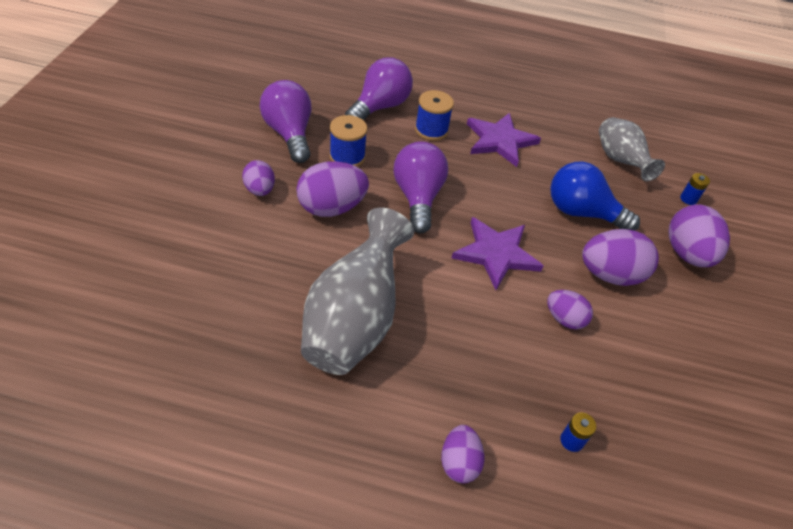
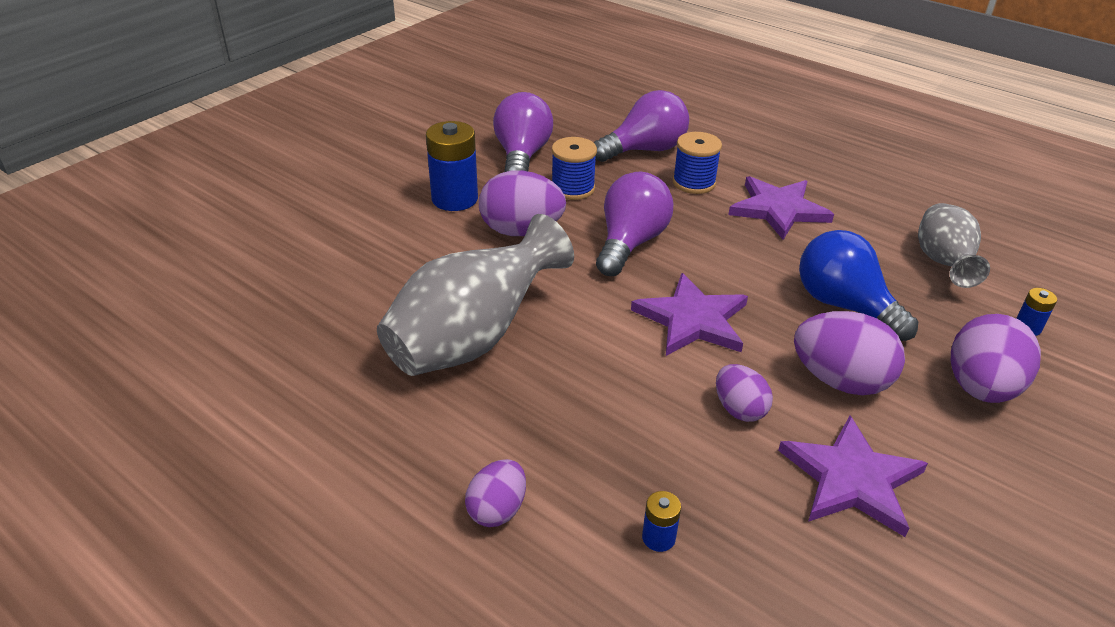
camera: 30 degrees right, 10 degrees down
purple egg [242,160,275,196] -> blue battery [426,121,478,211]
none -> purple star [778,416,928,537]

